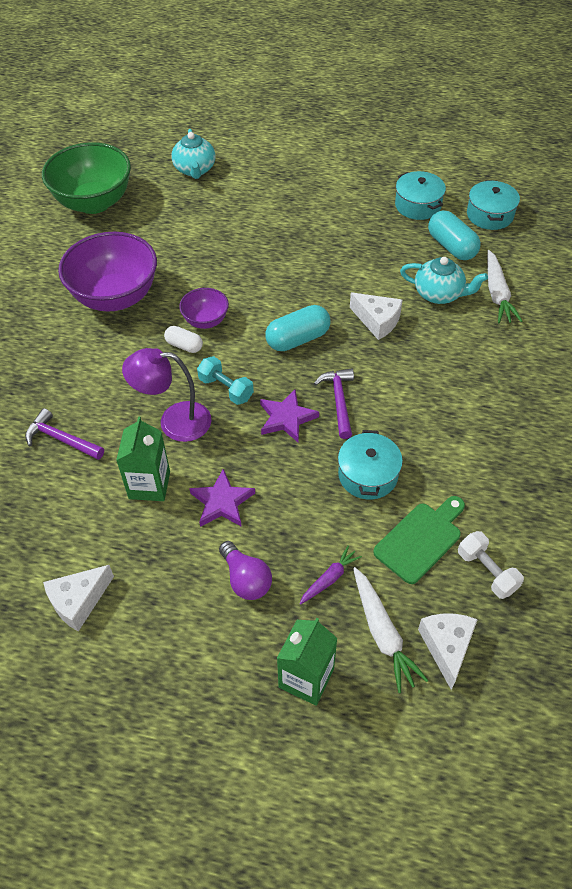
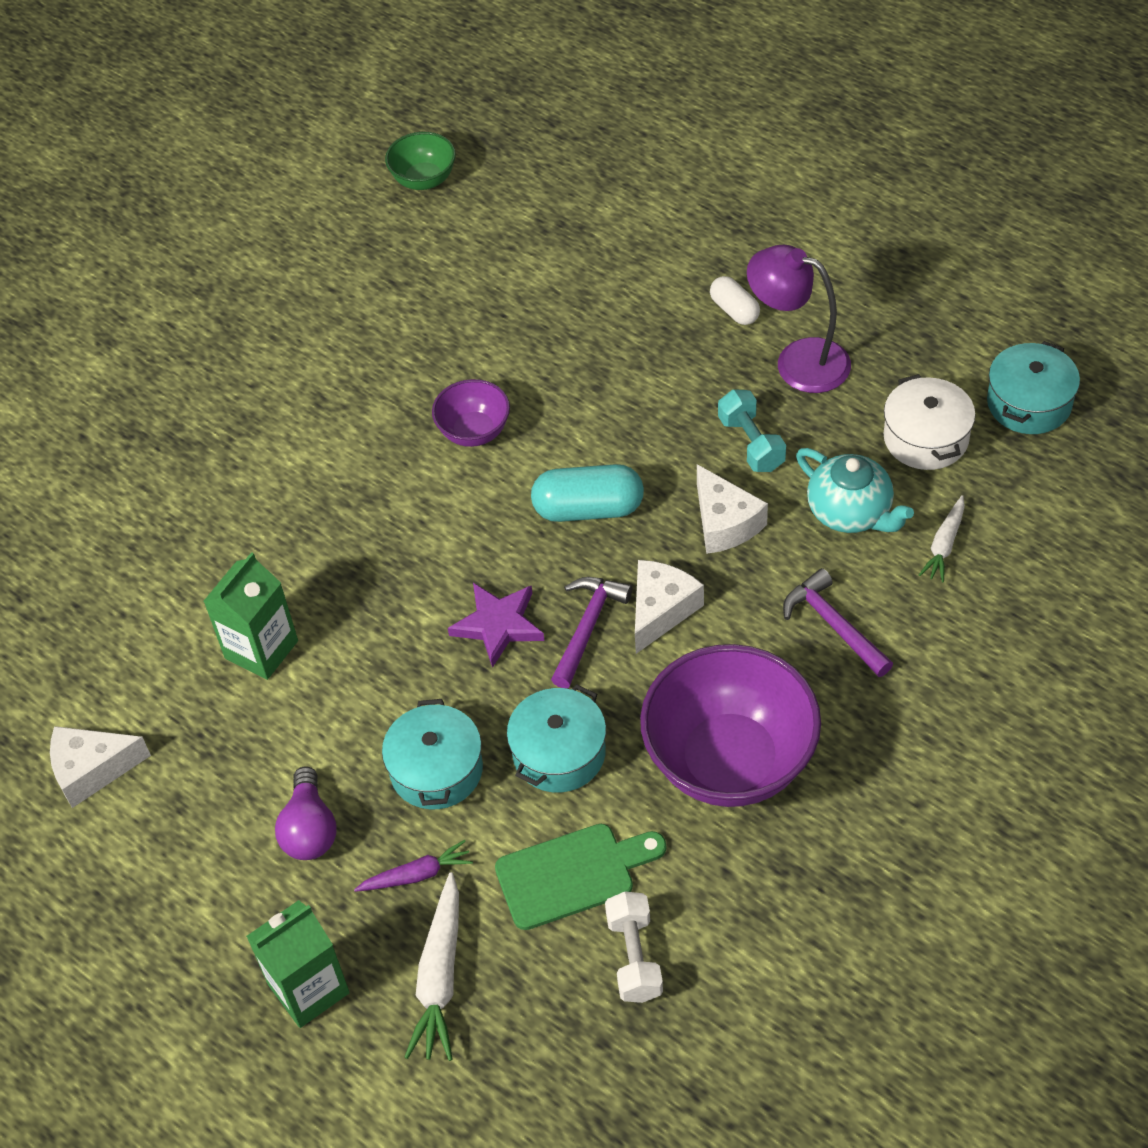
camera: 30 degrees right, 0 degrees up
purple hammer [25,408,104,460] -> purple hammer moved to [783,568,893,677]
green bowl [42,142,131,214] -> green bowl [385,132,456,190], size x0.50
purple bowl [58,232,157,312] -> purple bowl moved to [640,644,821,807]
purple lamp [122,348,211,442] -> purple lamp moved to [747,245,851,393]
white capsule [164,326,203,353] -> white capsule moved to [710,276,760,325]
turquoise teapot [171,129,215,179] -> none
purple star [189,469,255,527] -> none
turquoise dumbbell [197,356,254,405] -> turquoise dumbbell moved to [718,389,786,472]
turquoise pot [395,171,446,220] -> turquoise pot moved to [382,699,483,809]
white cheese [418,614,478,690] -> white cheese moved to [635,560,704,654]
turquoise capsule [428,210,481,260] -> white pot [884,374,975,470]
white carrot [487,250,522,323] -> white carrot [919,495,965,583], size x0.62

